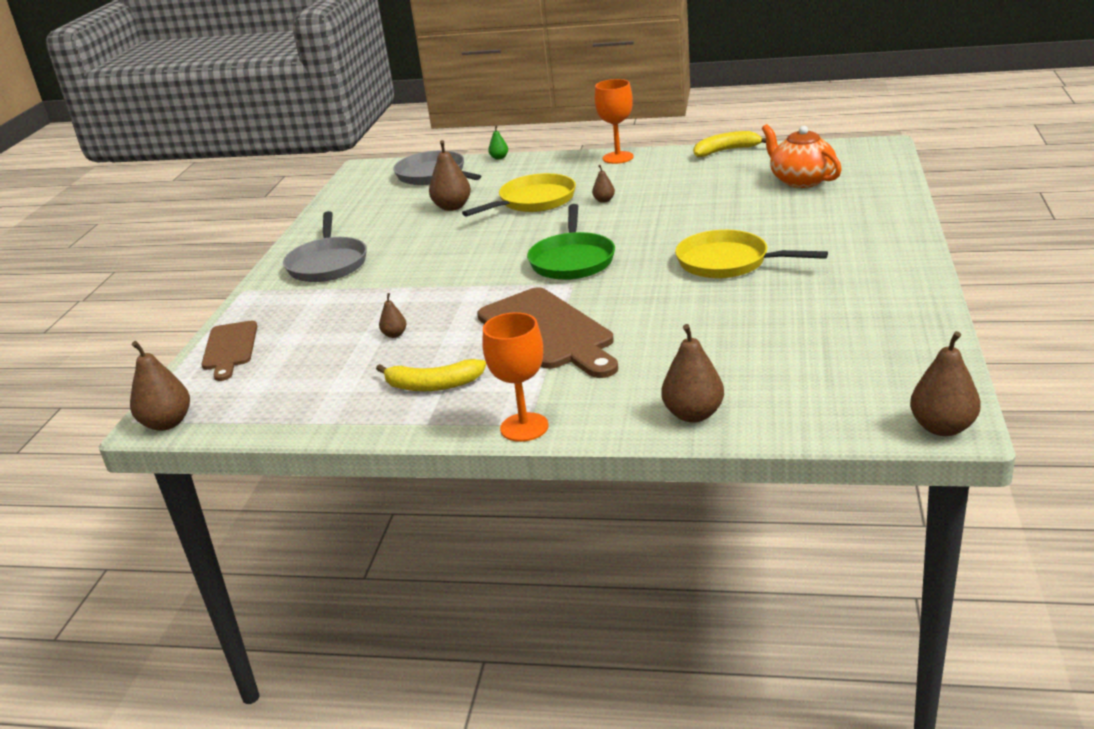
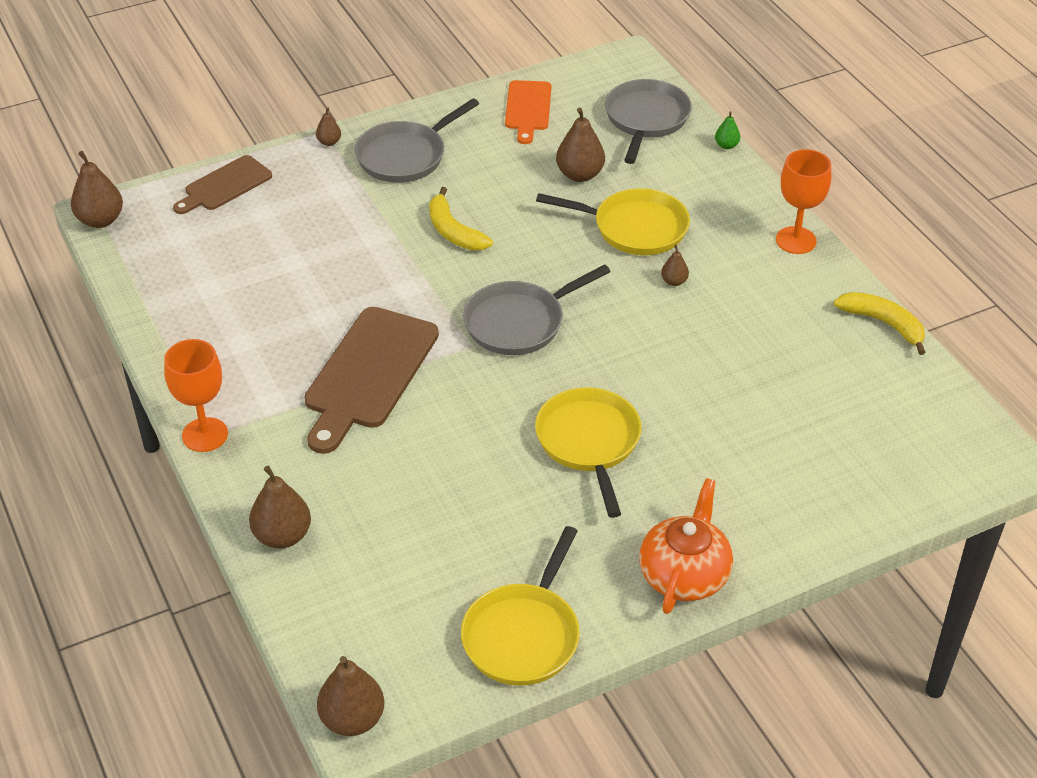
camera: 50 degrees right, 15 degrees up
yellow banana [376,359,486,391] -> yellow banana moved to [429,187,493,251]
brown pear [379,293,407,338] -> brown pear moved to [316,107,341,146]
green pan [527,204,615,280] -> grey pan [463,264,611,355]
orange teapot [762,124,842,188] -> orange teapot moved to [639,478,733,614]
none -> yellow pan [461,526,580,686]
none -> orange cutting board [505,80,551,144]

